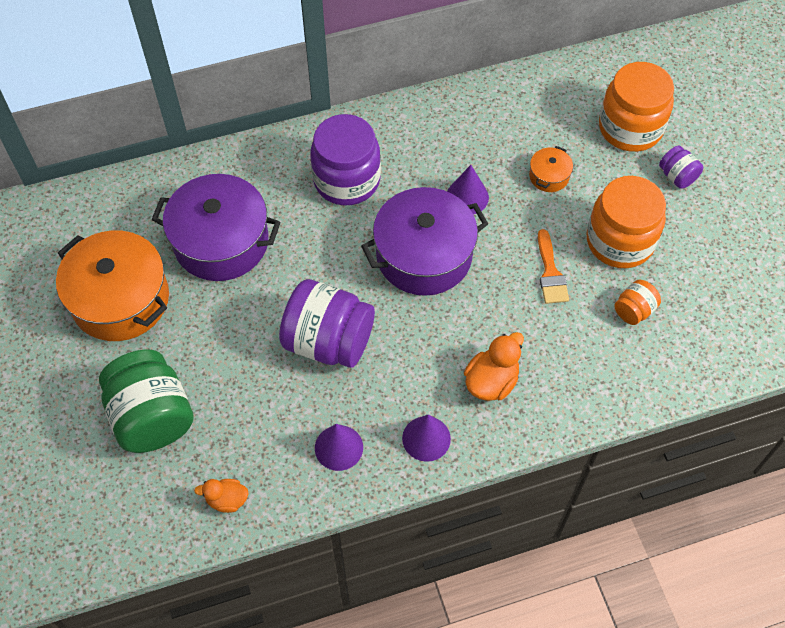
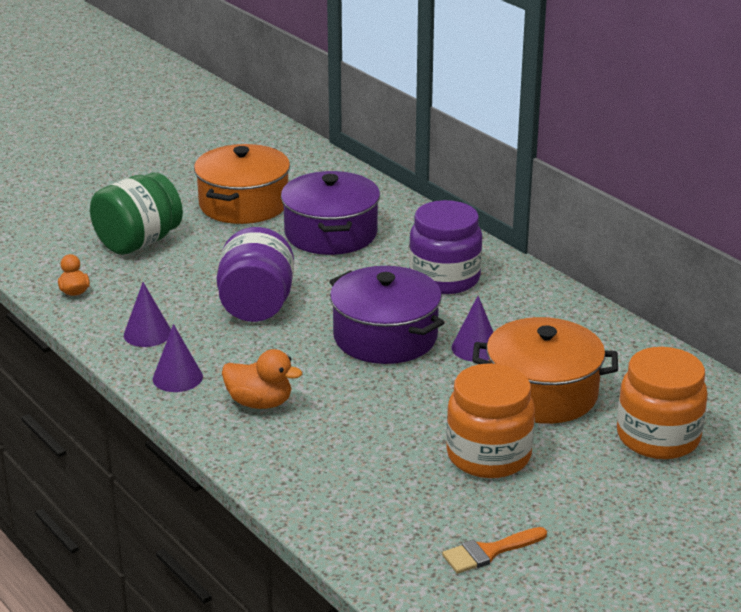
camera: 70 degrees right, 30 degrees down
orange pot [529,146,573,192] -> orange pot [472,317,618,424], size x2.29
orange brush [538,229,569,304] -> orange brush moved to [442,527,547,574]
orange jar [614,280,661,325] -> none
purple jar [659,146,703,189] -> none

